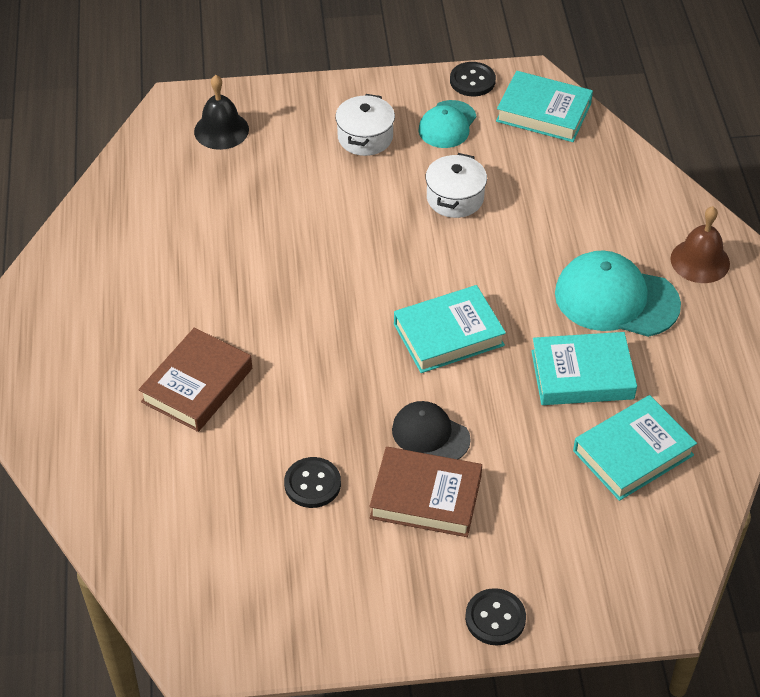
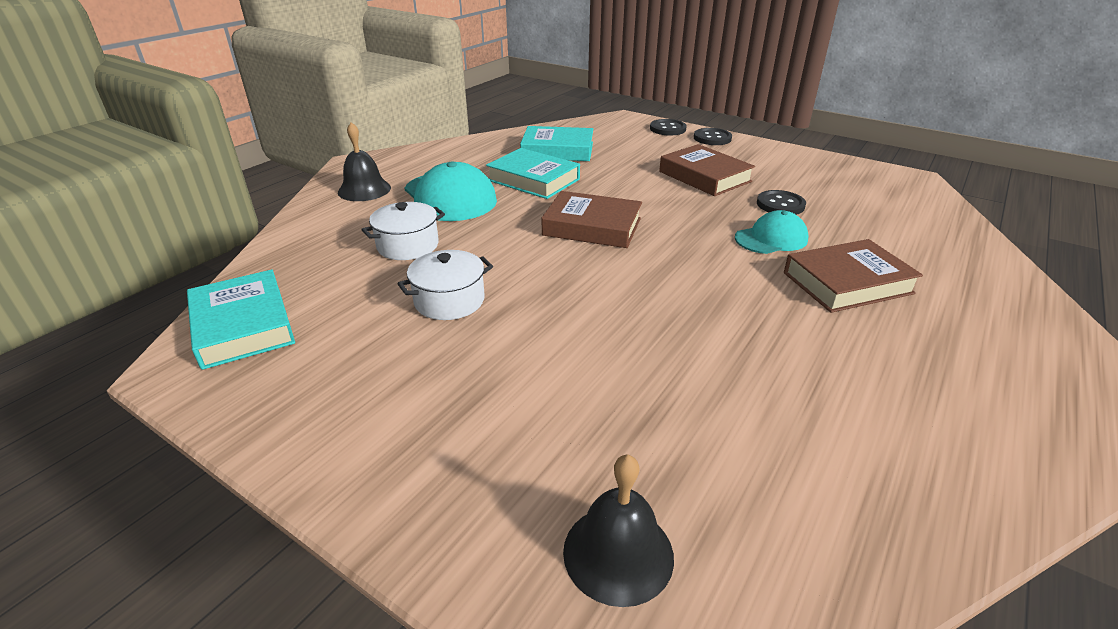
camera: 140 degrees left, 15 degrees down
white pot [335,94,395,156] -> white pot moved to [361,202,445,260]
black cap [392,401,471,459] -> none
turquoise book [394,285,506,373] -> brown book [541,191,642,248]
turquoise cap [418,100,476,148] -> turquoise cap moved to [735,210,809,254]
black button [450,62,496,96] -> black button moved to [650,119,687,136]
brown bell [671,206,730,283] -> black bell [338,122,391,201]

